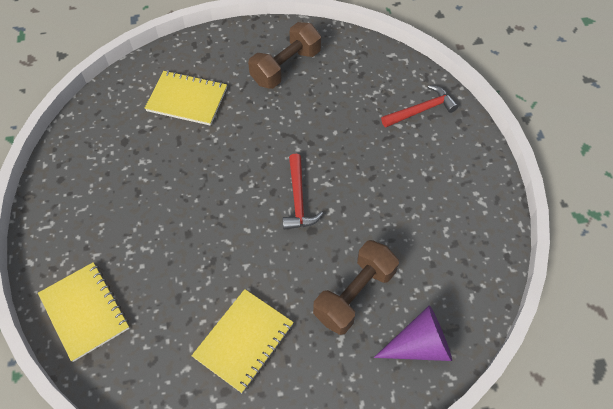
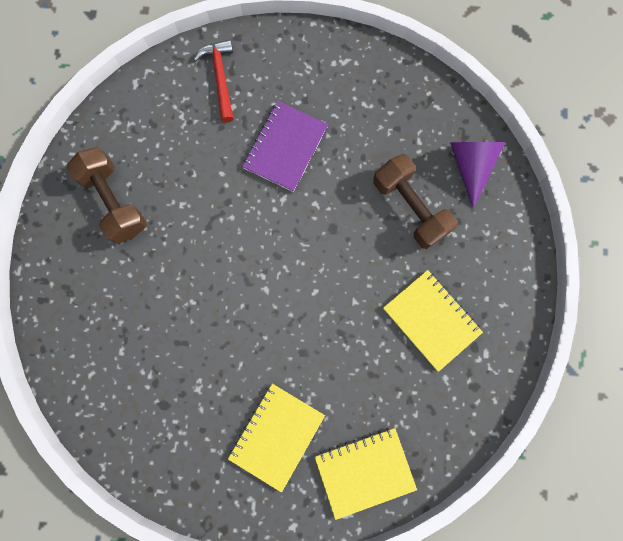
camera: 75 degrees left, 20 degrees up
yellow notebook [145,71,227,126] -> yellow notebook moved to [228,384,325,493]
red hammer [283,154,323,230] -> none
none -> purple notebook [242,101,328,192]

